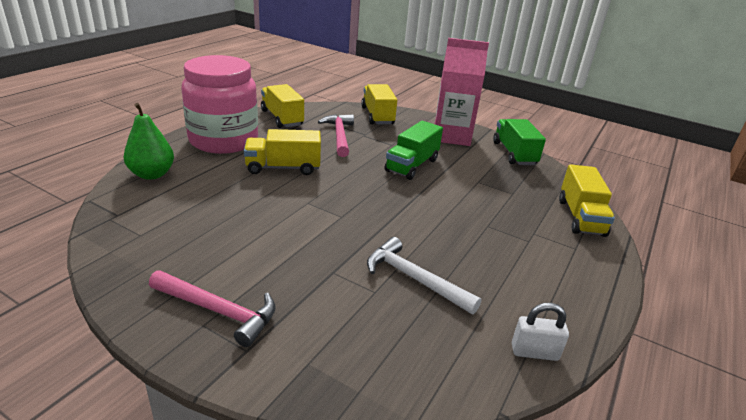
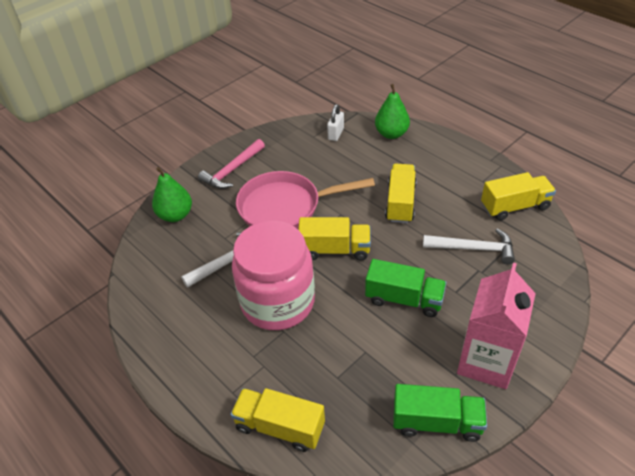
camera: 110 degrees right, 15 degrees up
pink jar [181,55,258,154] -> pink jar moved to [232,221,315,330]
pink hammer [318,114,354,157] -> white hammer [423,229,515,264]
yellow truck [361,84,397,124] -> yellow truck moved to [298,217,371,261]
green truck [385,121,443,180] -> green truck turned 150 degrees clockwise [365,259,446,317]
white padlock [512,303,569,361] -> white padlock moved to [327,104,344,141]
none -> green pear [152,167,192,222]
none -> pink pan [236,171,375,229]

